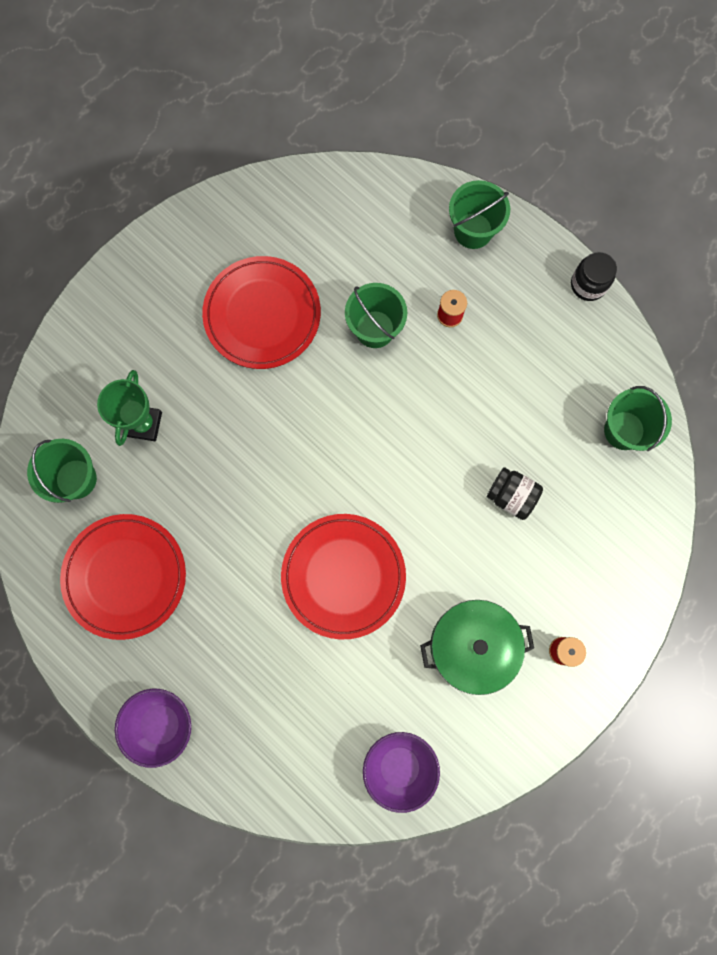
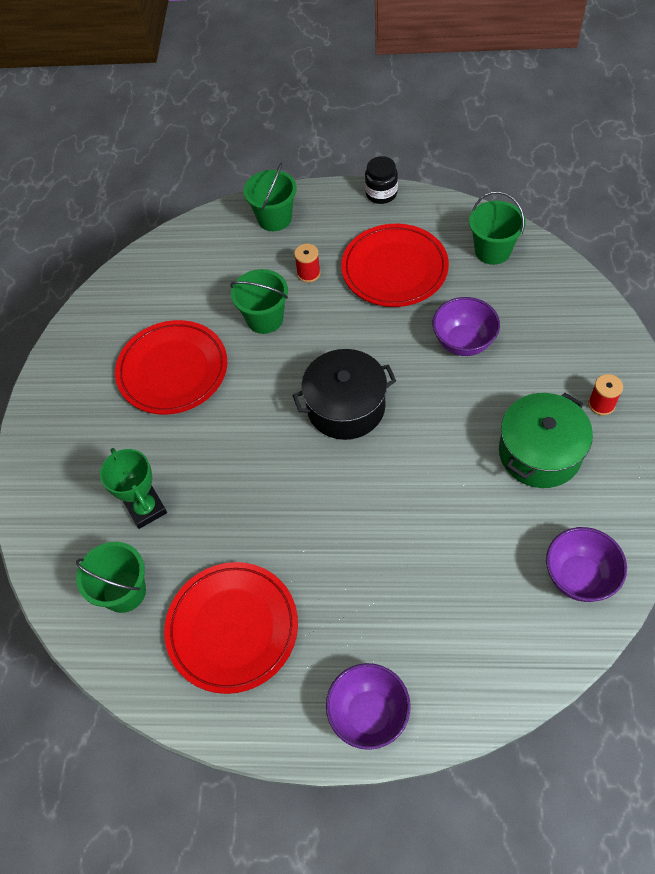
camera: 35 degrees left, 20 degrees down
red plate [281,514,406,640] -> red plate moved to [341,224,449,307]
black jar [487,467,543,520] -> purple bowl [433,297,500,356]
none -> black pot [292,349,396,440]

